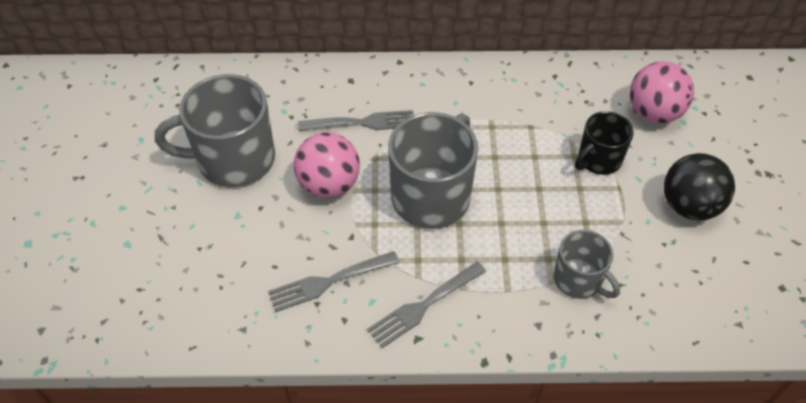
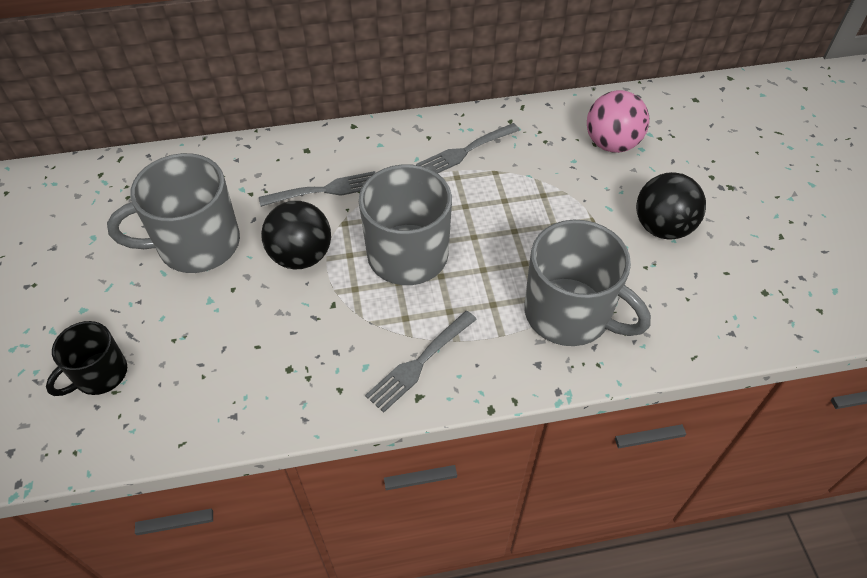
camera: 10 degrees left, 0 degrees up
grey fork [268,251,399,312] -> grey fork moved to [416,123,520,173]
pink ball [294,132,360,198] -> black ball [261,201,331,270]
grey mug [553,230,620,299] -> grey mug [524,220,651,346], size x1.75
black mug [575,111,634,175] -> black mug moved to [46,321,127,396]

